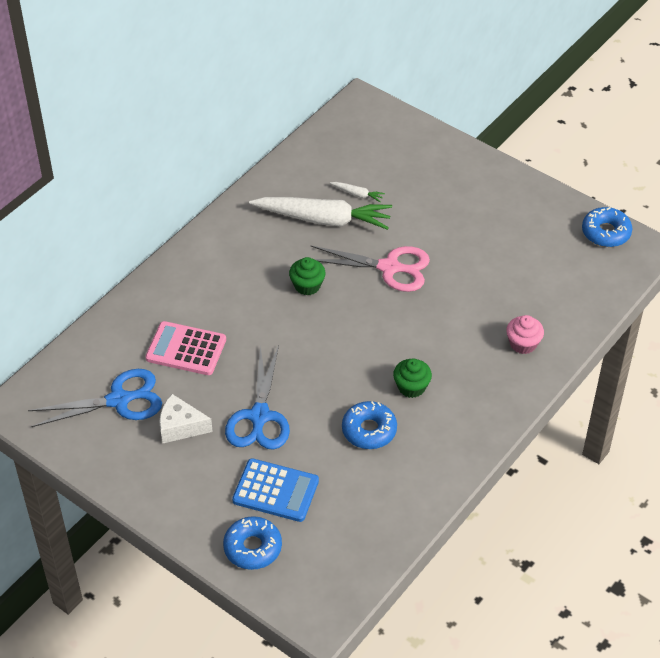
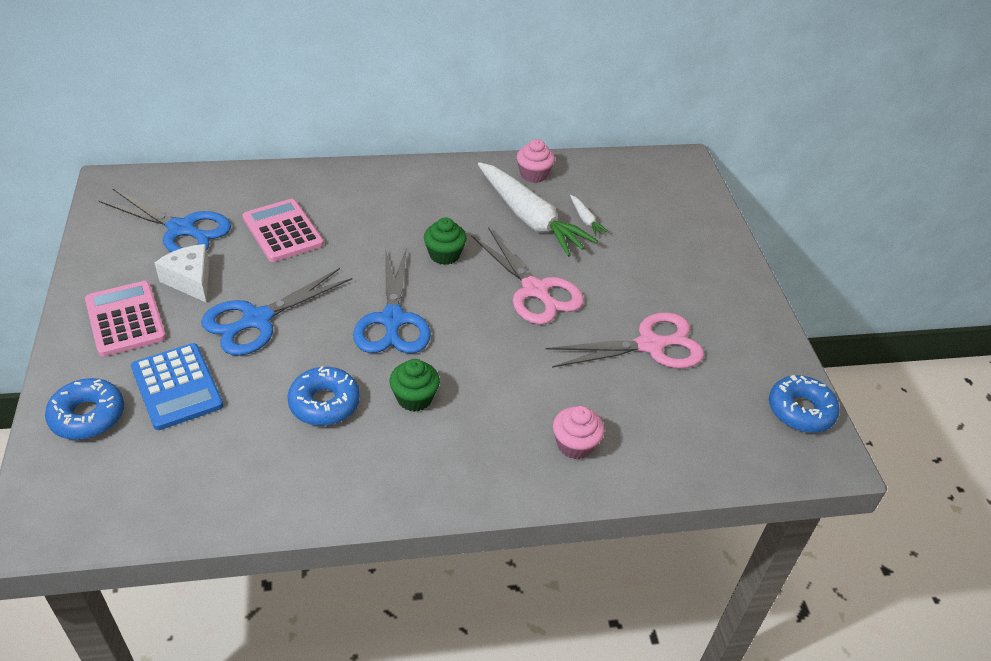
camera: 40 degrees right, 5 degrees down
none -> pink calculator [85,281,166,357]
none -> blue scissors [353,247,431,354]
none -> pink cupcake [517,139,555,183]
none -> pink scissors [546,312,704,368]

